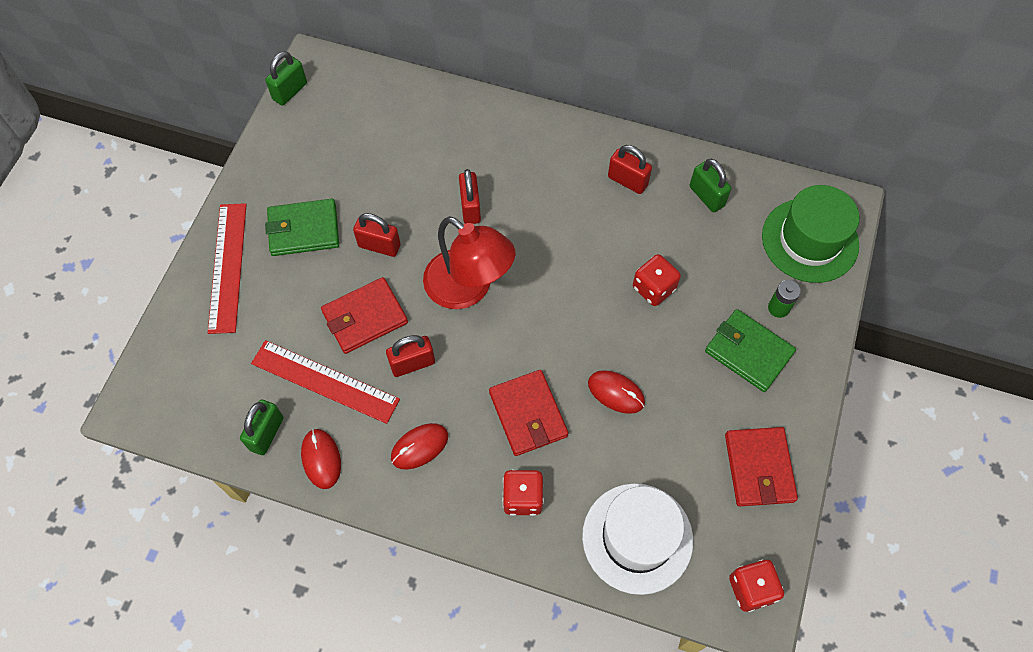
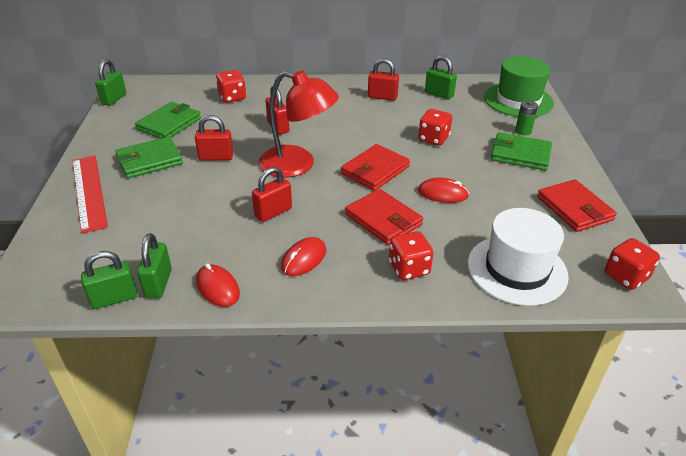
camera: 20 degrees left, 25 degrees down
red ruler [251,340,400,424] -> none
red wallet [321,277,408,354] -> red wallet moved to [341,144,410,191]
none -> green padlock [81,251,137,309]
none -> green wallet [135,102,201,139]
none -> red dice [216,70,246,103]

